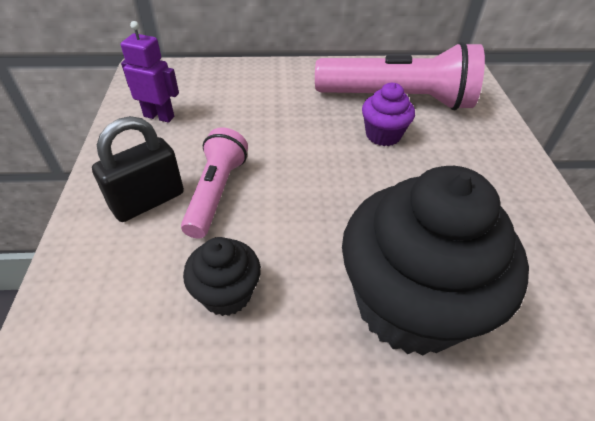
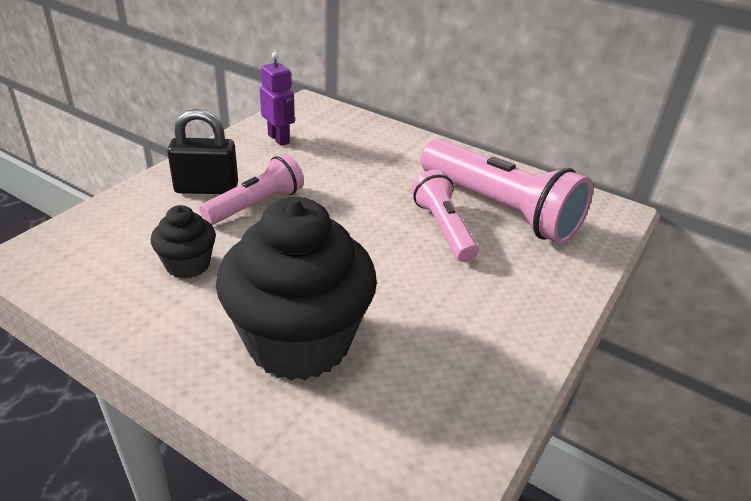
camera: 35 degrees right, 10 degrees down
purple cupcake [362,83,415,146] -> pink flashlight [412,170,479,262]

